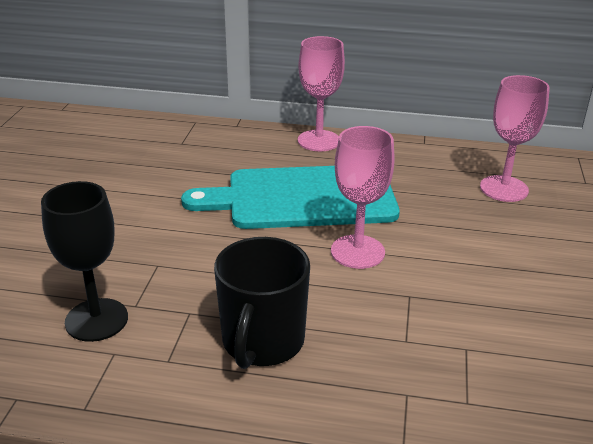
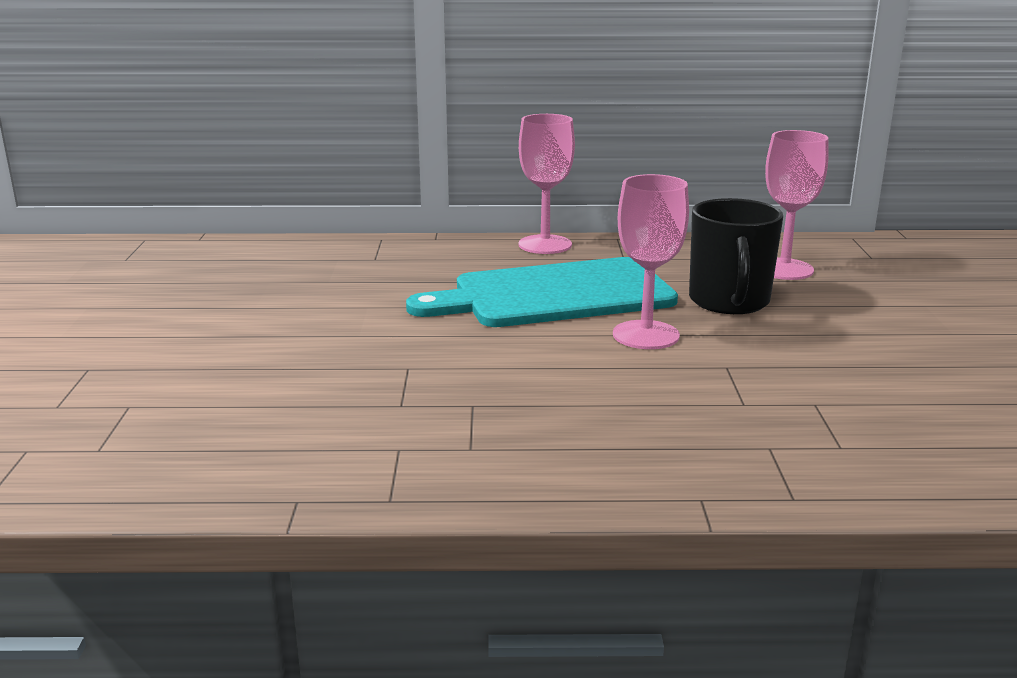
camera: 10 degrees left, 10 degrees down
black goblet [41,181,128,342] -> none
black mug [214,237,310,369] -> black mug moved to [689,198,783,314]

